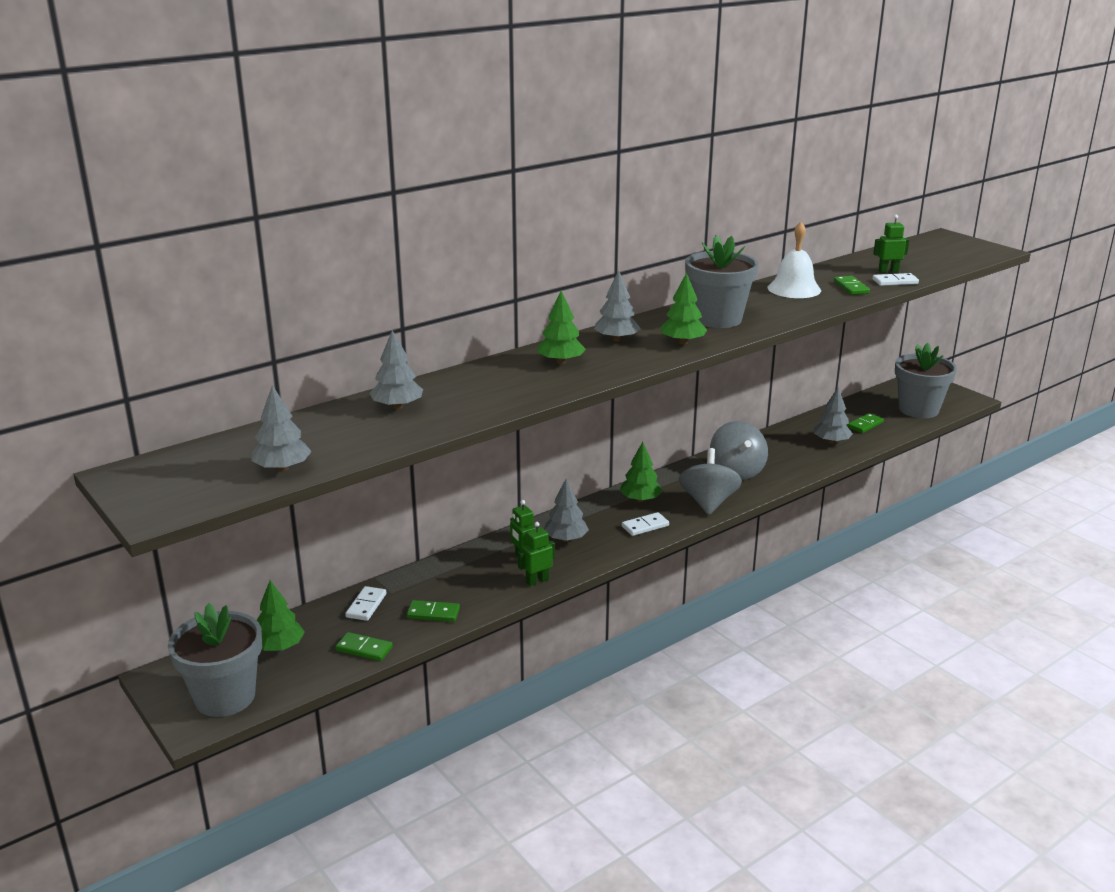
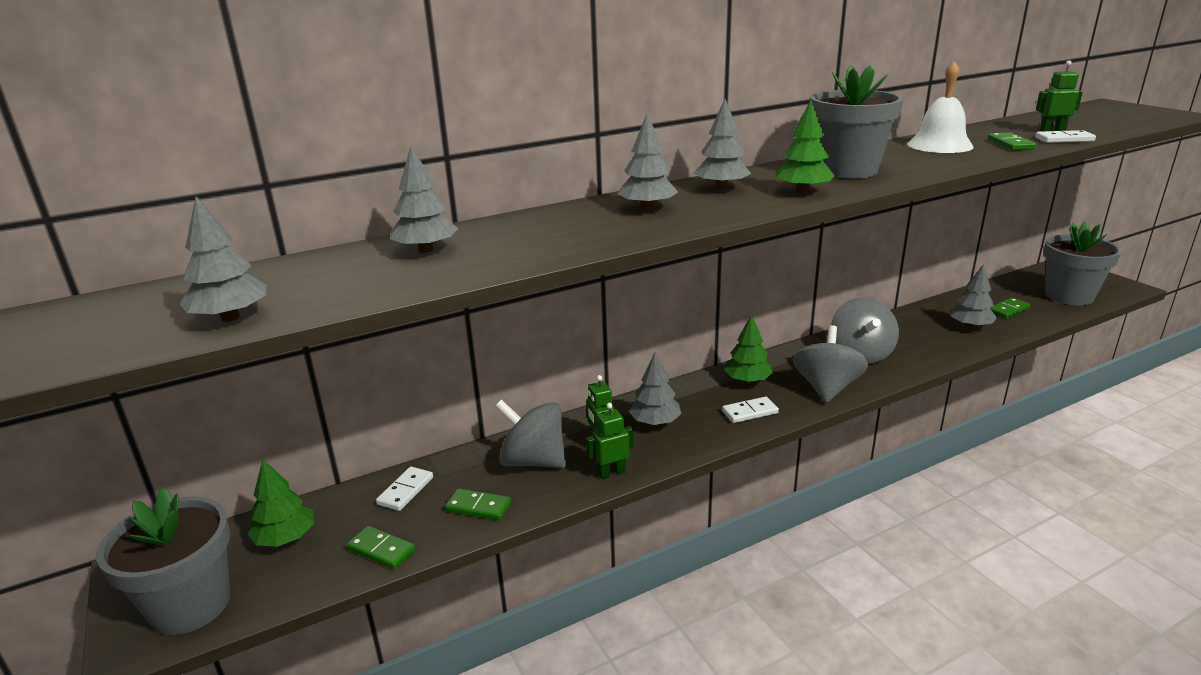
camera: 10 degrees right, 0 degrees up
green tree [537,290,586,364] -> grey tree [618,114,678,210]
none -> grey spinning top [495,399,566,468]

